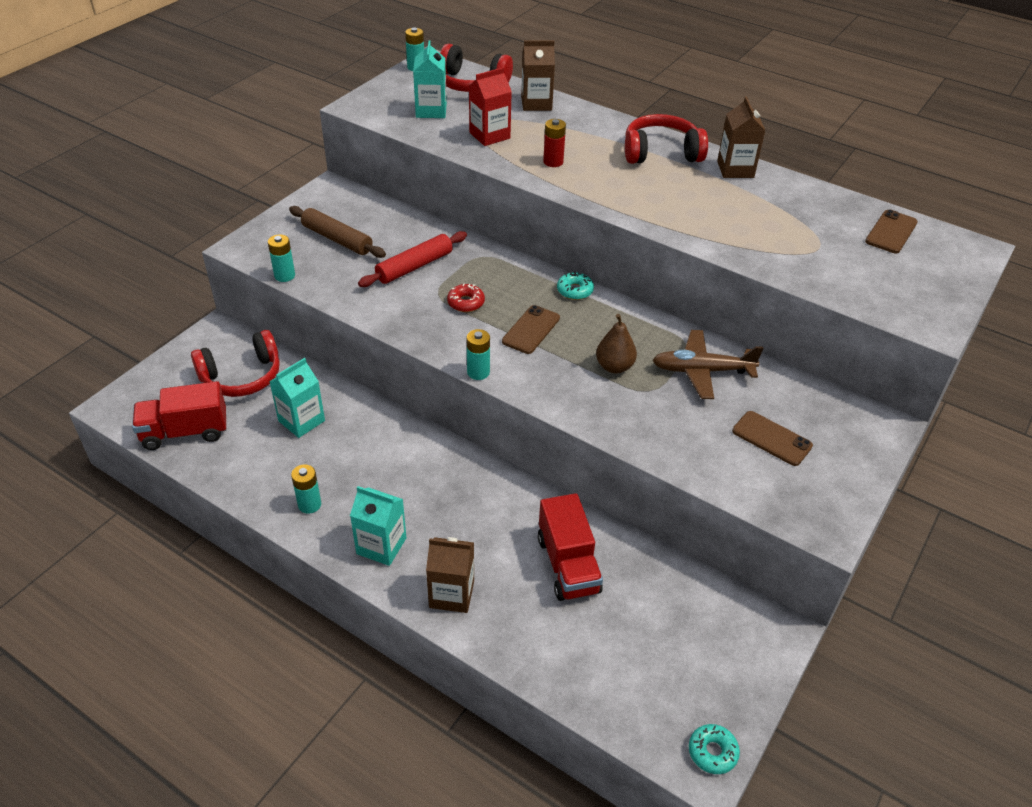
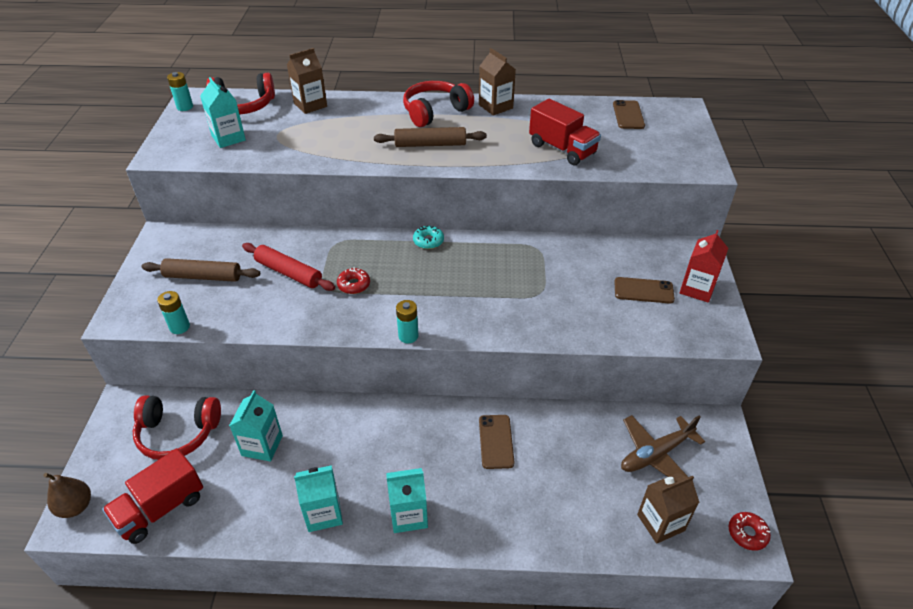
camera: 30 degrees left, 0 degrees up
red headphones [191,330,280,397] -> red headphones turned 60 degrees clockwise [133,395,221,460]
turquoise battery [291,464,321,514] -> turquoise carton [294,465,343,532]
red rolling pin [358,231,467,287] -> red rolling pin turned 75 degrees counterclockwise [242,243,335,291]
brown carton [426,537,474,613] -> brown carton moved to [637,473,700,544]
red carton [469,67,512,146] -> red carton moved to [680,230,728,303]
brown phone [502,305,560,354] -> brown phone moved to [479,415,514,469]
red truck [538,493,603,601] -> red truck moved to [529,99,601,165]
red battery [543,119,566,167] -> none
brown pear [596,314,637,373] -> brown pear moved to [43,473,91,518]
brown plane [652,330,763,399] -> brown plane moved to [621,415,705,477]
turquoise donut [689,724,740,774] -> red donut [728,512,771,551]
none -> brown rolling pin [374,127,487,147]

